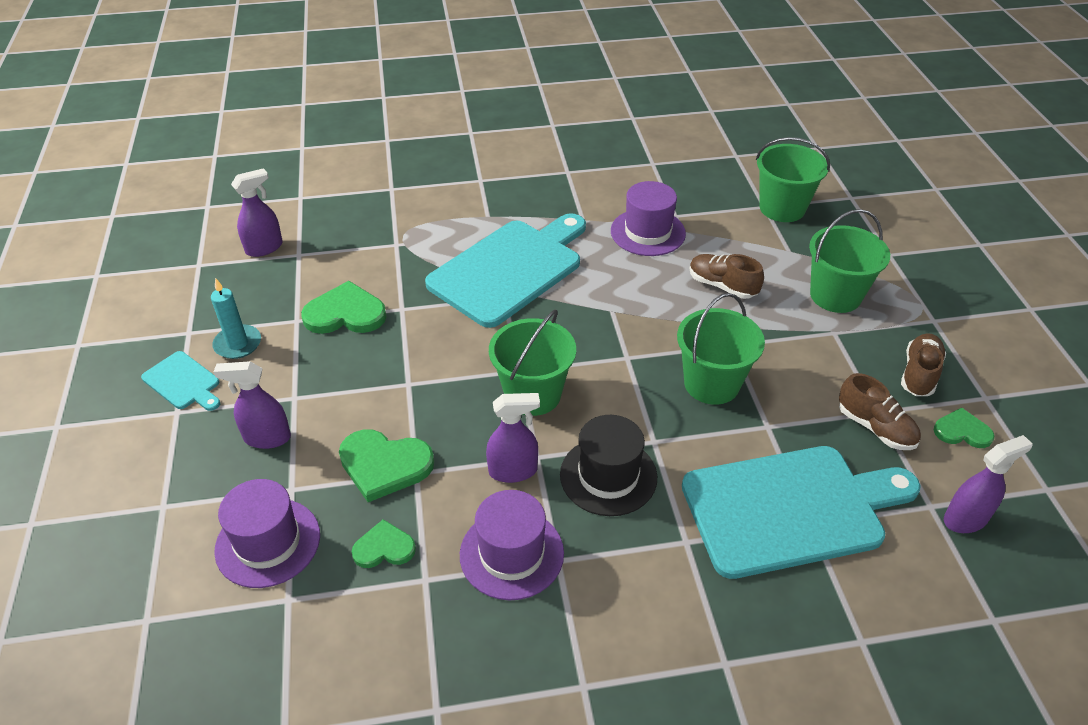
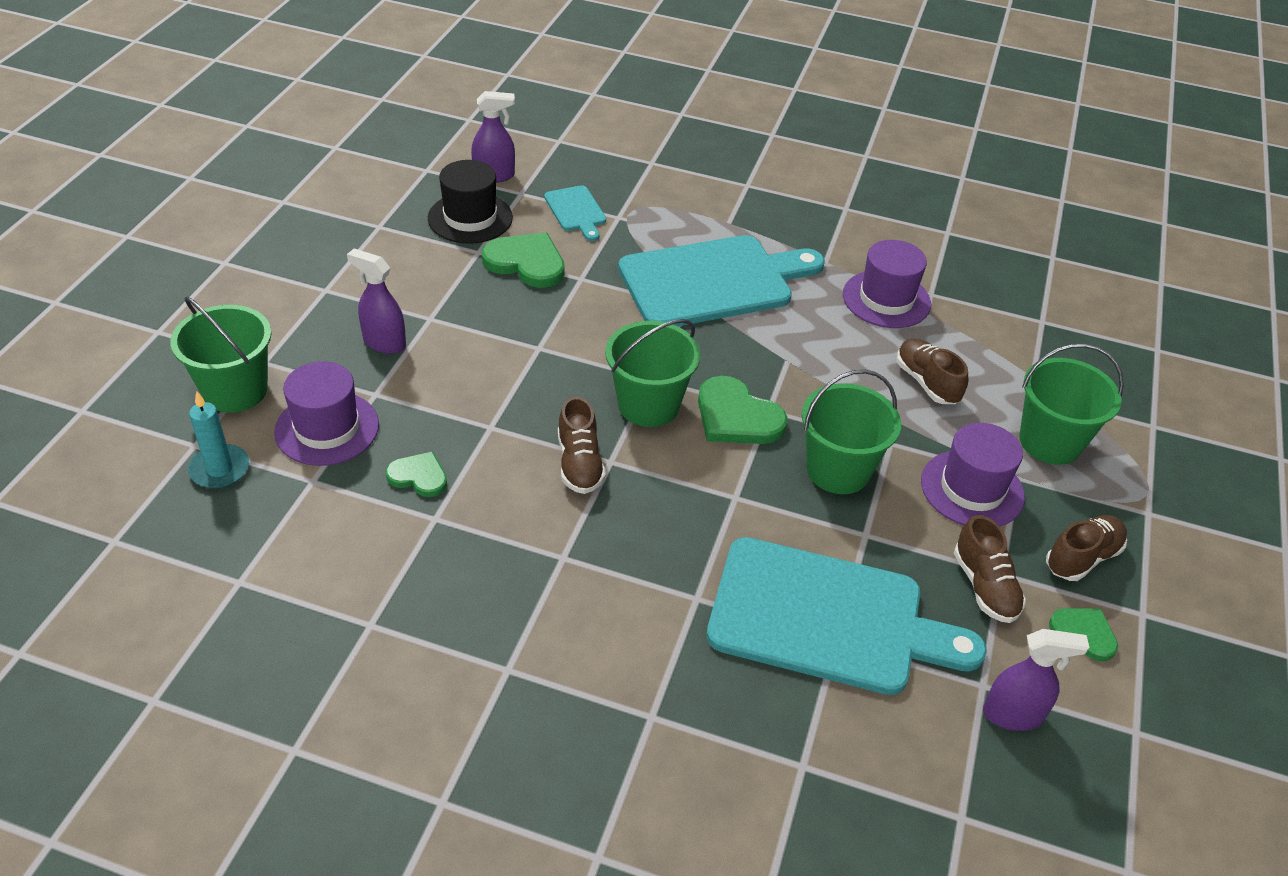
camera: 25 degrees right, 0 degrees up
turquoise cutting board [141,351,220,411] -> turquoise cutting board moved to [544,185,606,241]
turquoise candle [211,278,261,359] -> turquoise candle moved to [188,391,249,488]
green heart [339,429,434,502] -> green heart moved to [698,376,788,444]
purple hat [460,490,564,600] -> purple hat moved to [921,423,1025,527]
purple spray bottle [486,393,540,483] -> brown shoe [558,396,606,494]
black hat [560,415,657,516] -> black hat moved to [428,160,513,244]
green bucket [756,137,830,222] -> green bucket moved to [170,297,271,413]

